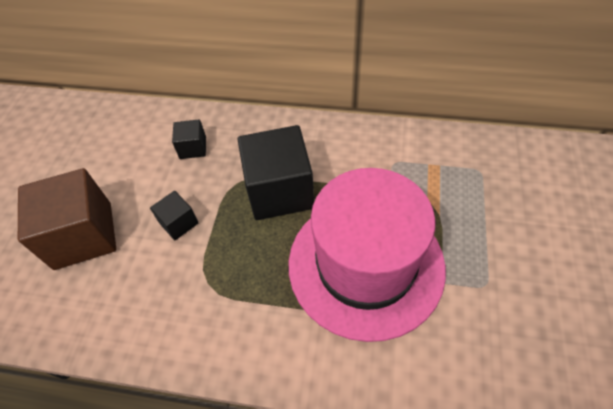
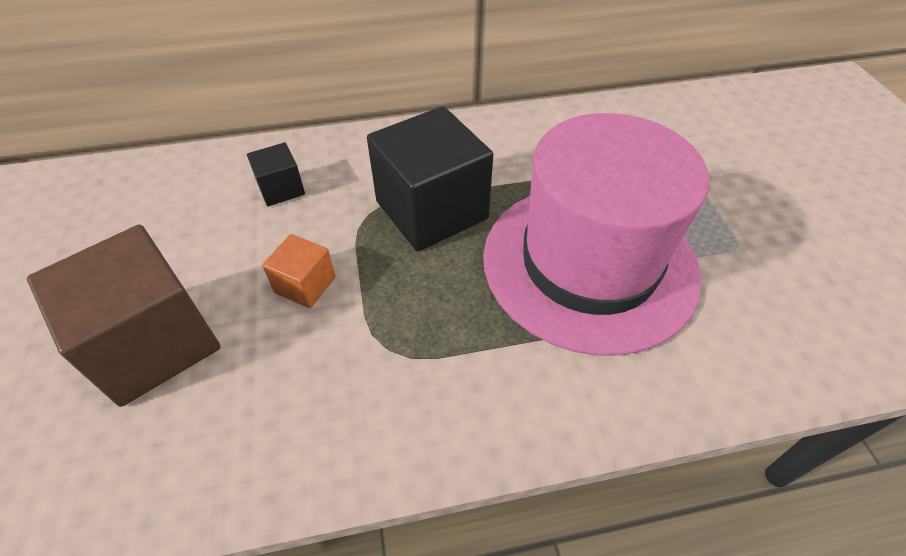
camera: 25 degrees left, 5 degrees down
black cube [150,191,199,240] -> orange cube [262,234,336,308]

